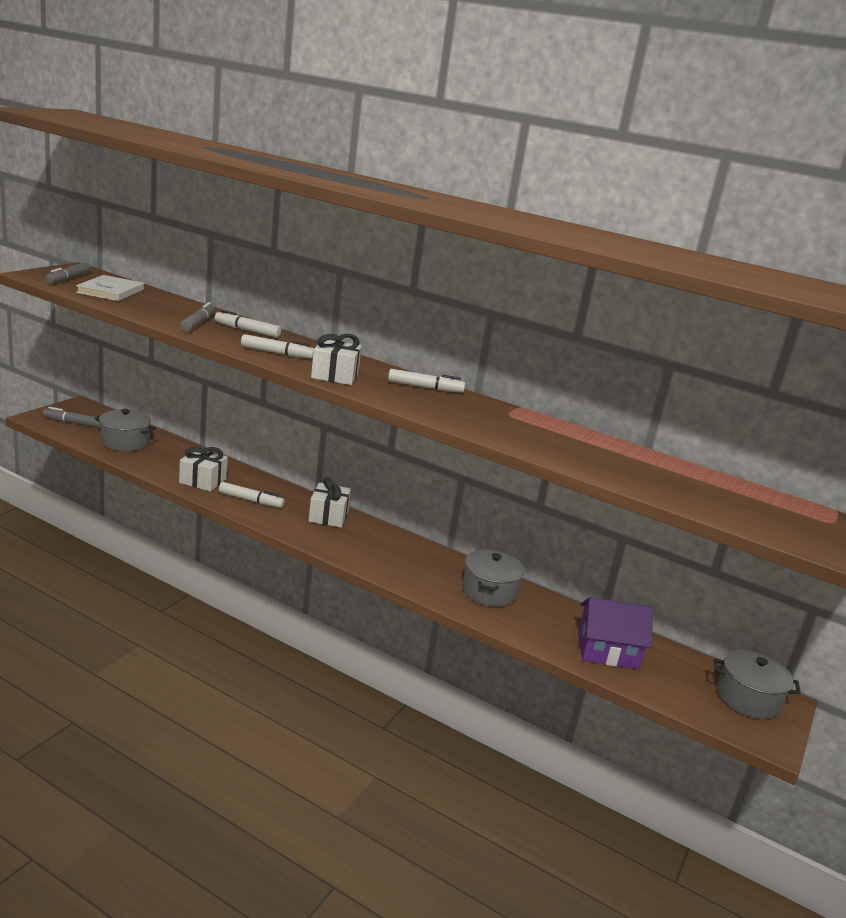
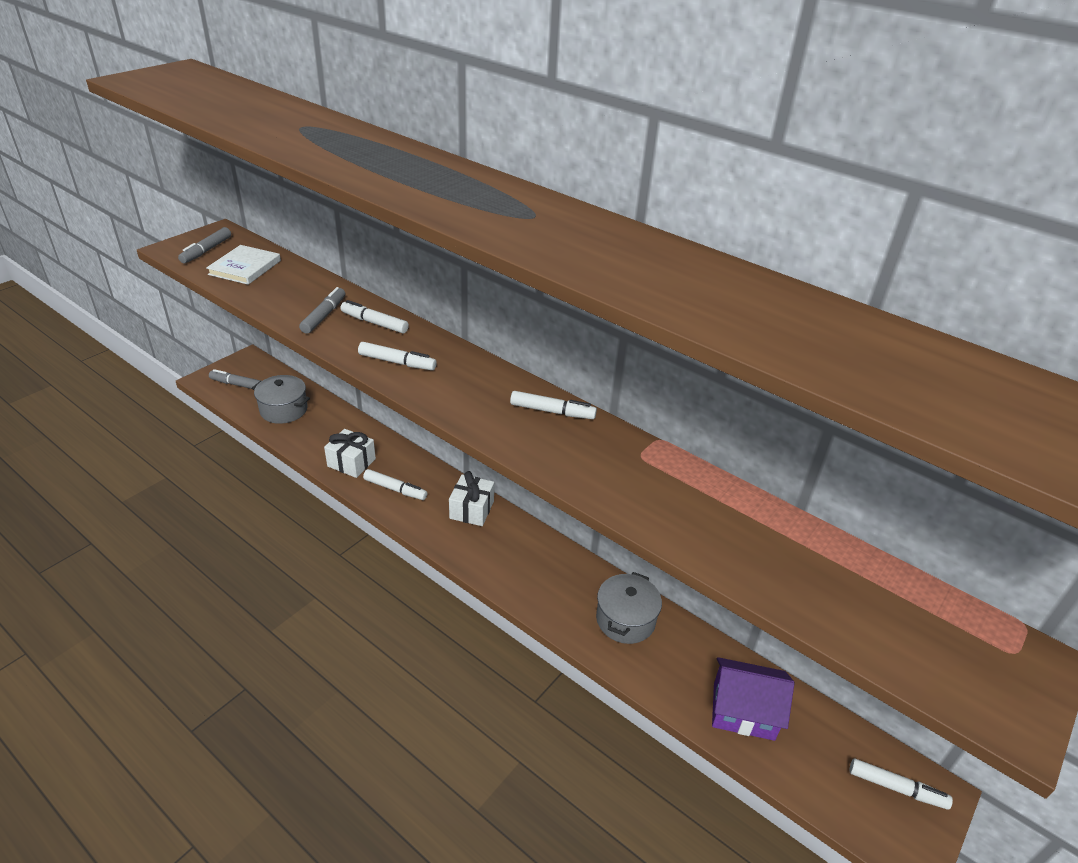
camera: 10 degrees right, 15 degrees up
white gift [311,334,362,385] -> none
grey pot [714,649,801,719] -> white marker [850,758,953,810]

